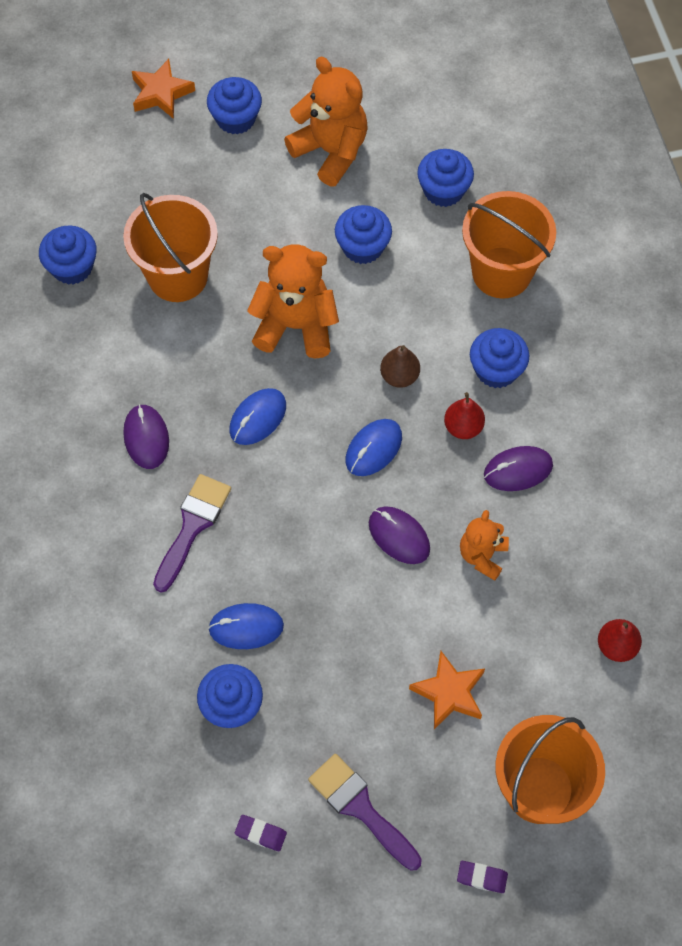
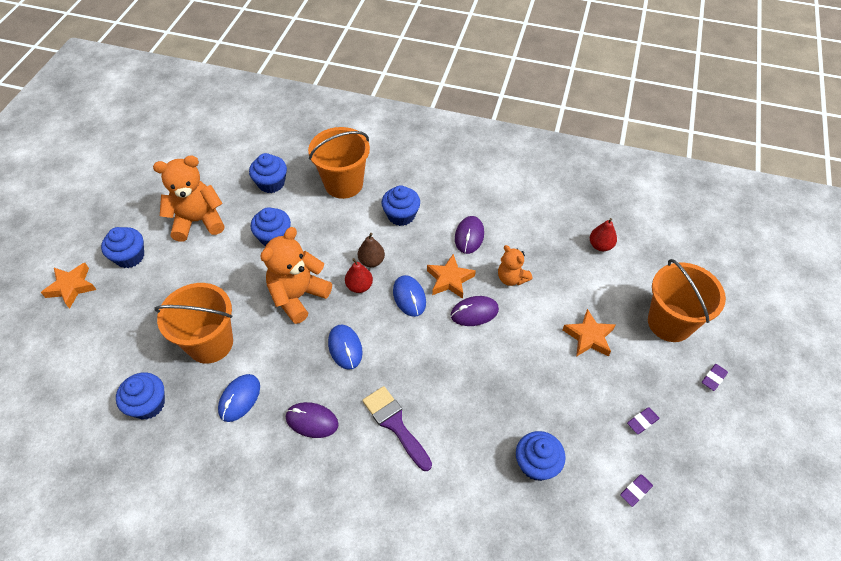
camera: 60 degrees left, 10 degrees down
blue mouse [208,603,284,649] -> blue mouse moved to [218,374,260,422]
purple brush [308,754,422,871] -> purple eraser [627,408,660,434]
red pear [444,392,485,439] -> red pear moved to [345,258,373,293]
none -> orange star [427,254,476,299]

